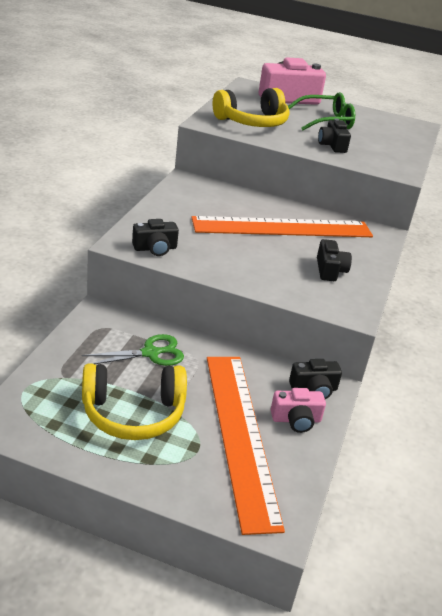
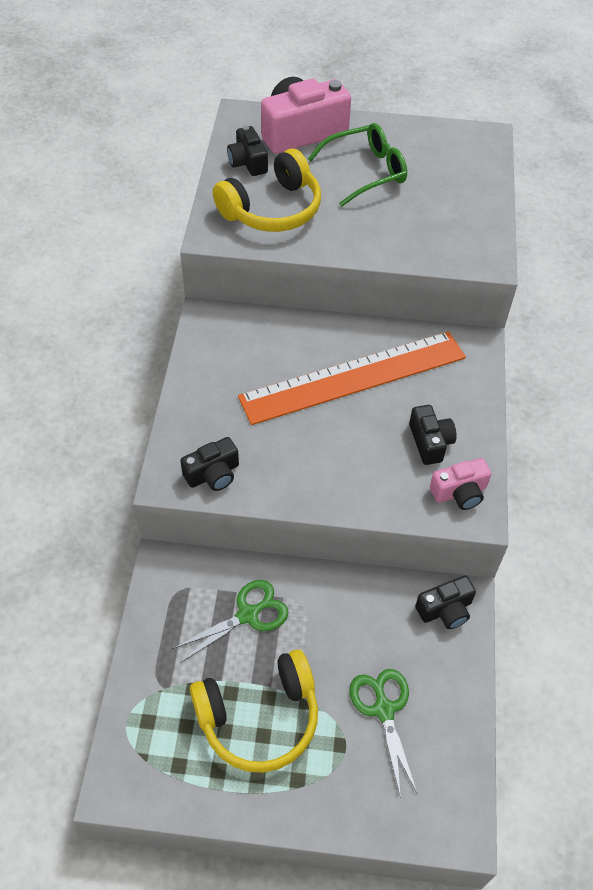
camera: 10 degrees left, 20 degrees up
orange ruler [207,357,285,535] -> green scissors [349,669,418,798]
pink camera [271,388,326,433] -> pink camera moved to [430,458,491,510]
black camera [318,119,351,153] -> black camera moved to [227,126,268,176]

